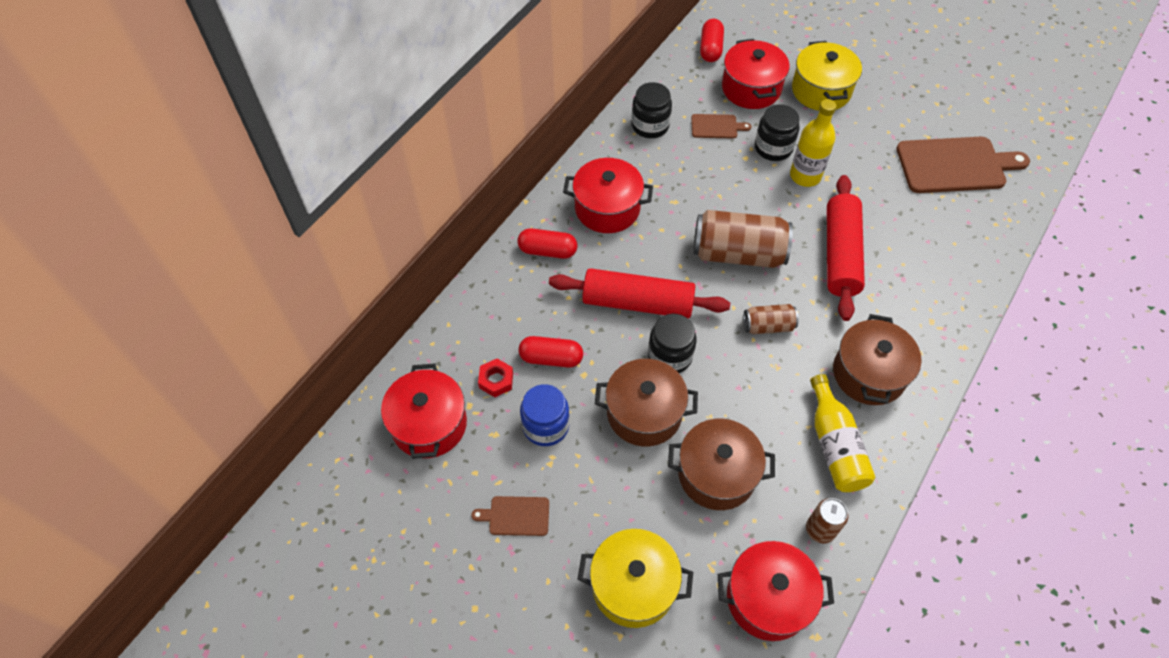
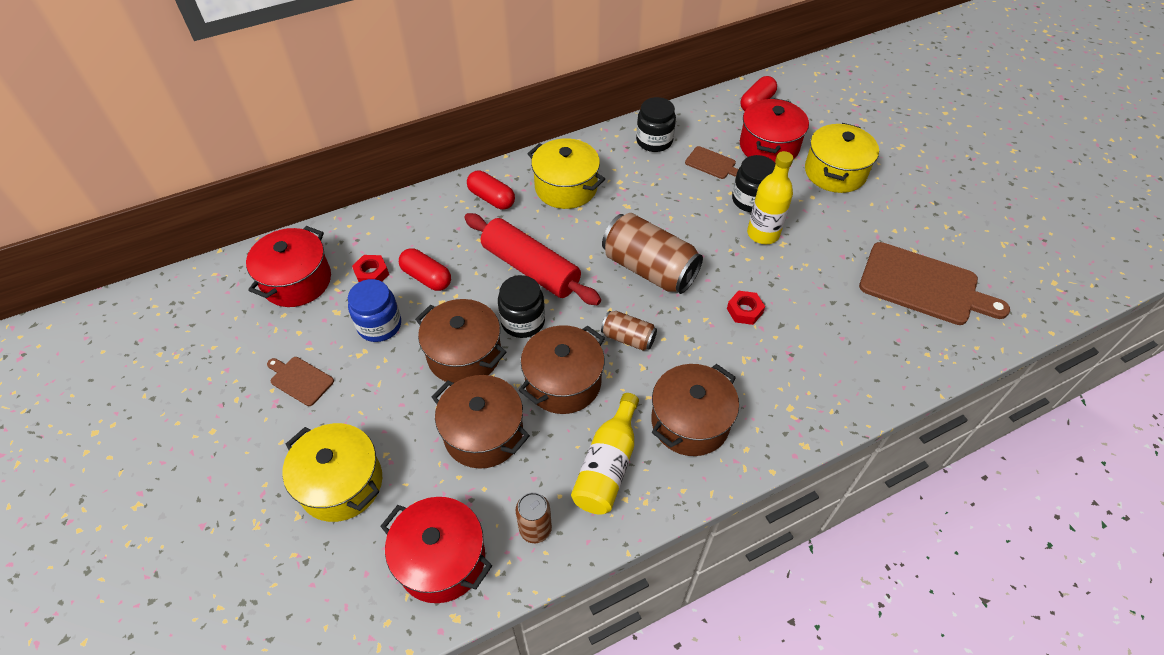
camera: 30 degrees right, 5 degrees down
red pot [563,158,653,233] -> yellow pot [527,138,605,209]
red rolling pin [827,175,865,321] -> red nut [727,290,765,325]
none -> brown pot [519,325,605,414]

